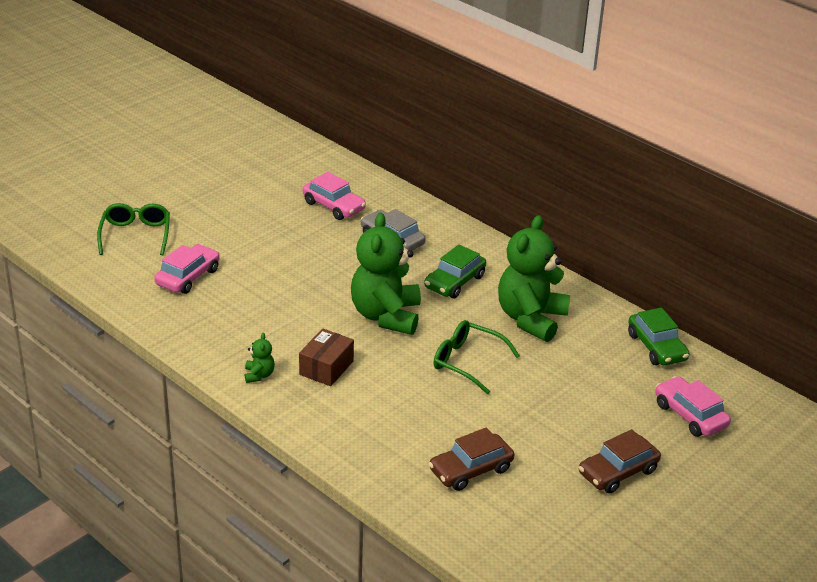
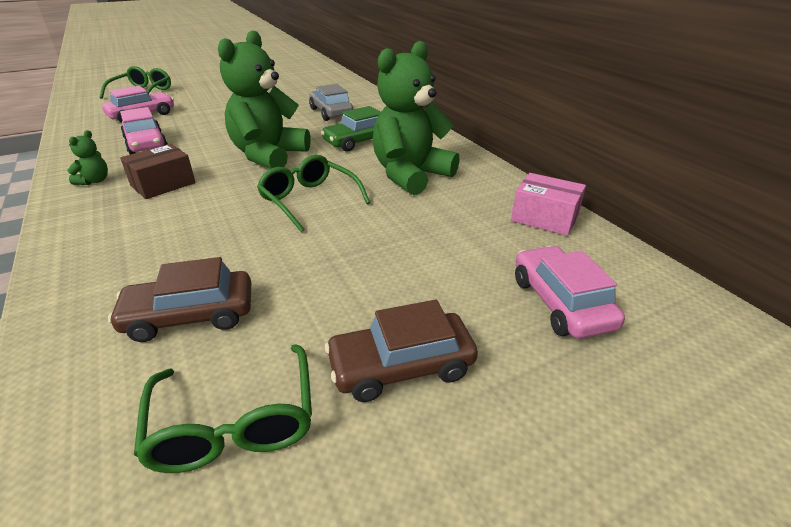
camera: 20 degrees right, 0 degrees up
pink car [303,172,366,220] -> pink car moved to [120,107,168,155]
green car [628,307,689,366] -> pink box [511,173,586,236]
none -> green glasses [134,344,312,473]

